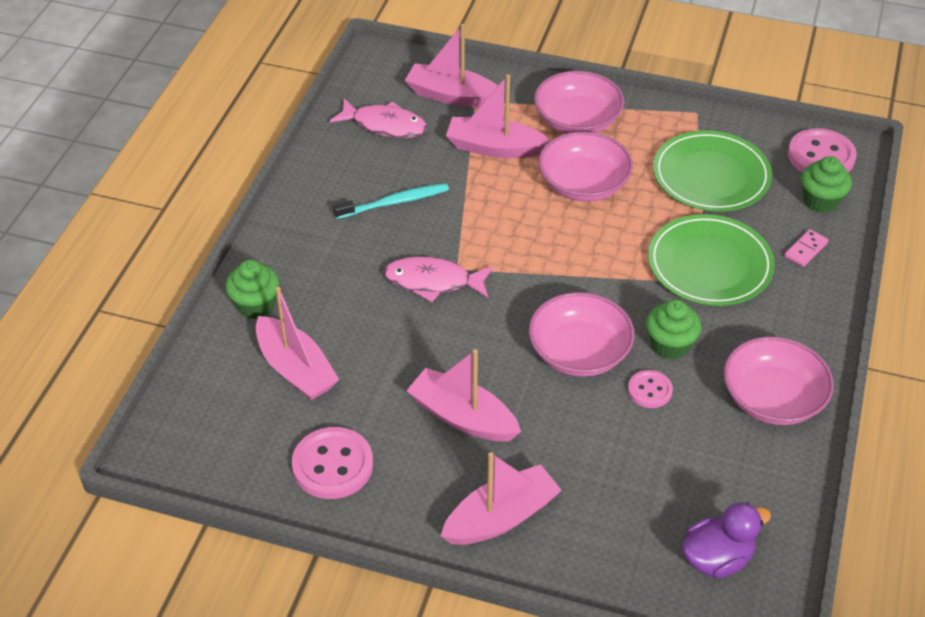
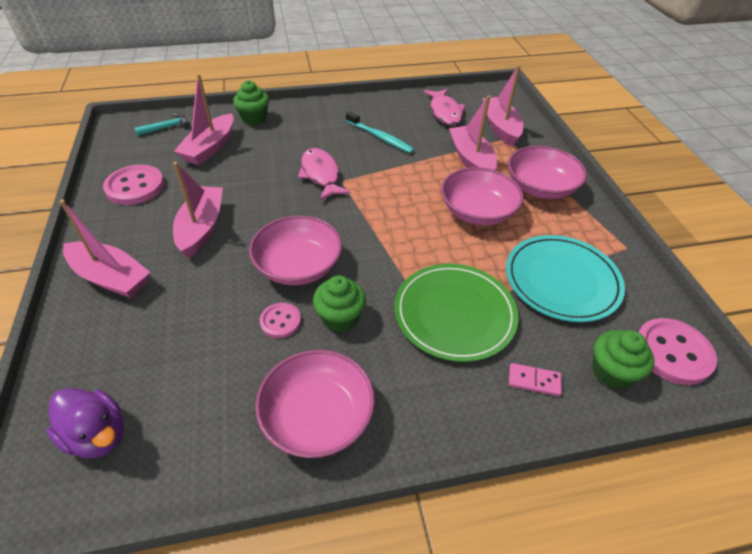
camera: 60 degrees right, 0 degrees up
green plate [653,130,772,212] -> turquoise plate [506,235,625,322]
none -> turquoise hammer [135,113,190,136]

